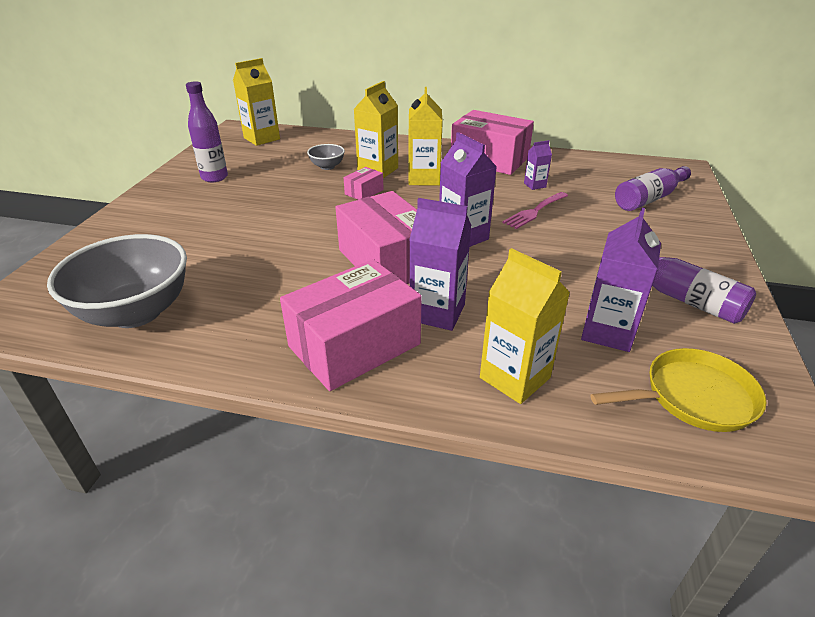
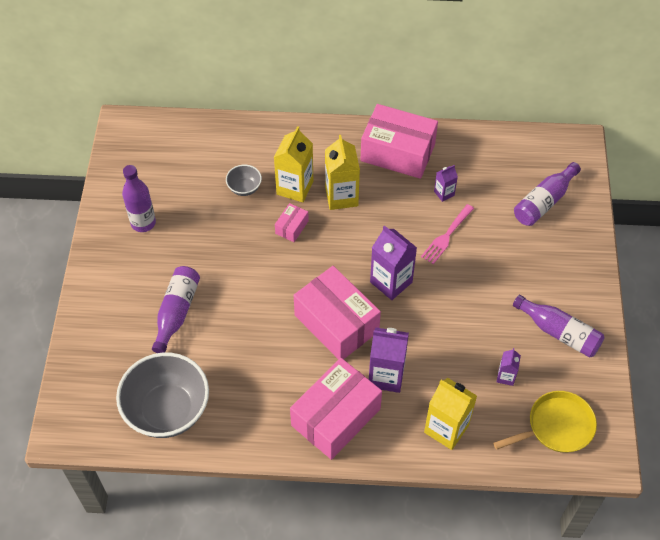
camera: 10 degrees left, 20 degrees up
yellow carton [233,58,280,146] -> none
purple carton [581,207,661,352] -> purple carton [497,348,521,386], size x0.52
none -> purple bottle [152,266,200,353]

